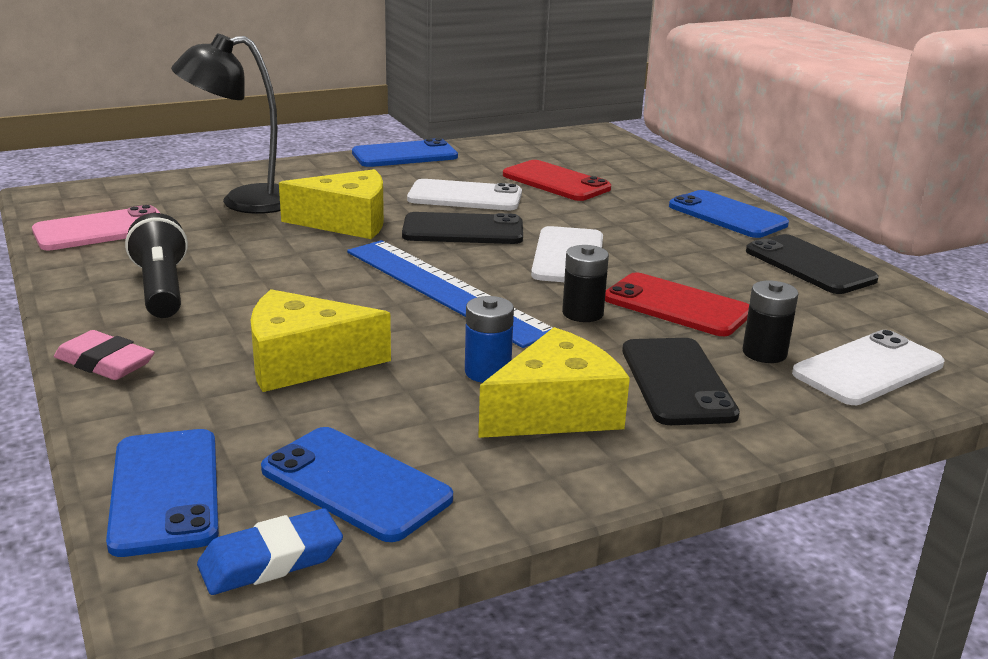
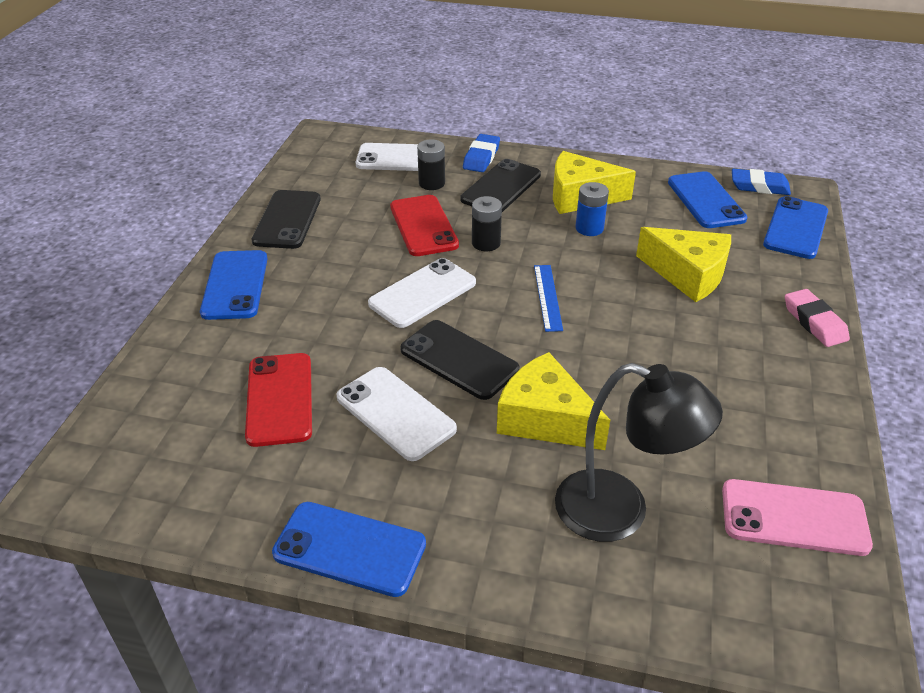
camera: 140 degrees left, 15 degrees up
black flashlight [125,213,188,318] -> none
blue ruler [347,240,553,348] -> blue ruler [534,265,563,332], size x0.48
none -> blue eraser [463,134,500,172]

